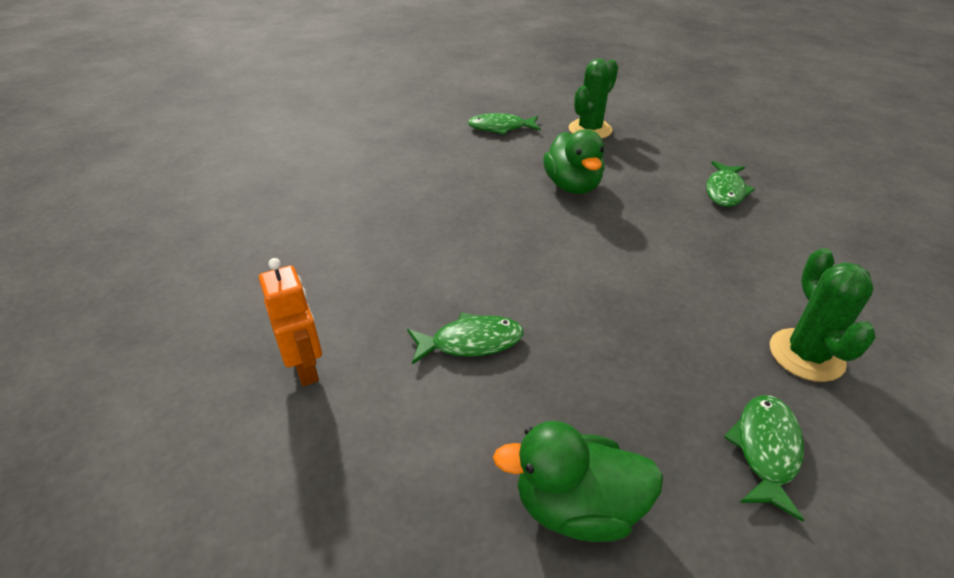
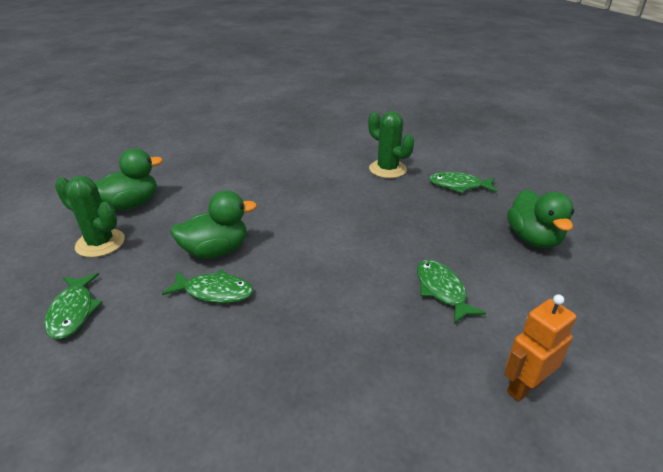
camera: 100 degrees left, 5 degrees down
green fish [706,161,755,207] -> green fish moved to [162,269,253,303]
green cactus [770,248,876,382] -> green cactus turned 60 degrees clockwise [368,111,414,178]
none -> green duck [94,148,163,211]

